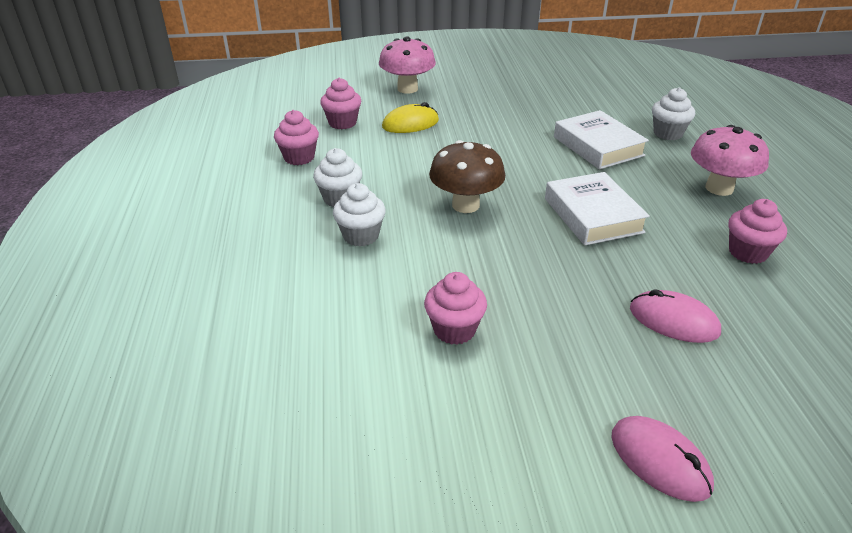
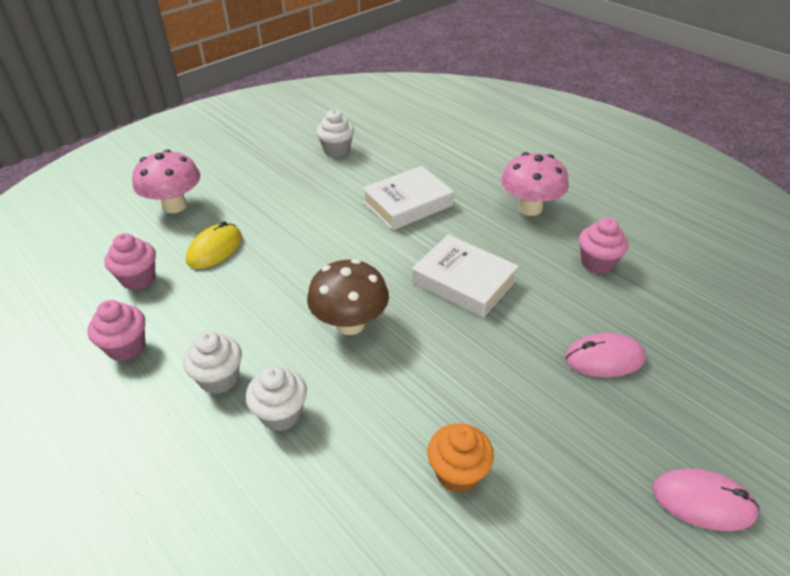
camera: 35 degrees left, 5 degrees up
pink cupcake [424,272,487,345] -> orange cupcake [427,423,494,493]
white book [554,110,649,169] -> white book turned 60 degrees counterclockwise [362,166,454,230]
white cupcake [652,87,695,140] -> white cupcake moved to [316,109,354,157]

